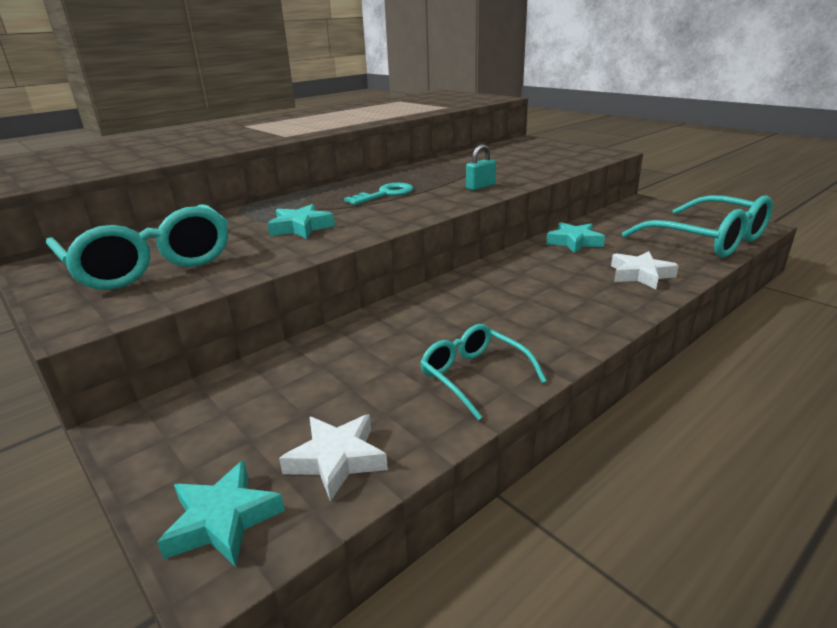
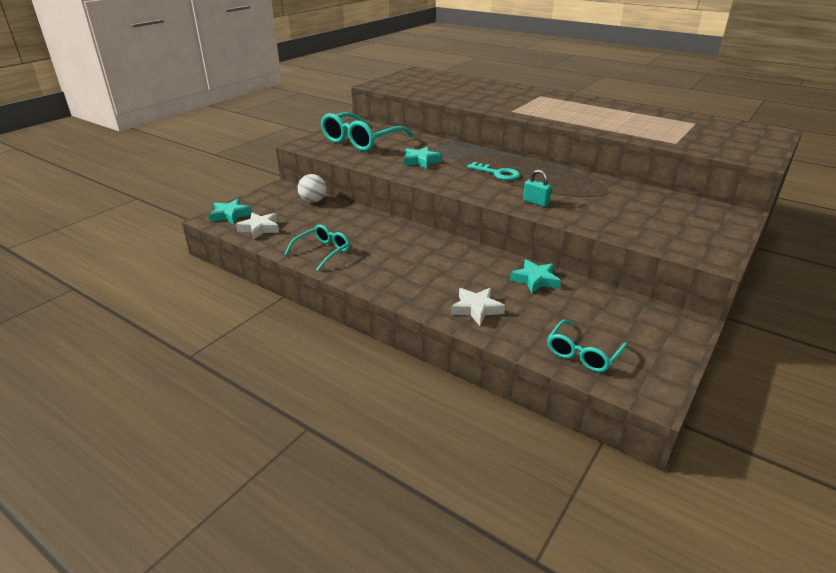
camera: 75 degrees right, 5 degrees up
turquoise glasses [622,195,773,258] -> turquoise glasses [548,320,627,372], size x0.56
none -> white ball [298,174,326,203]

